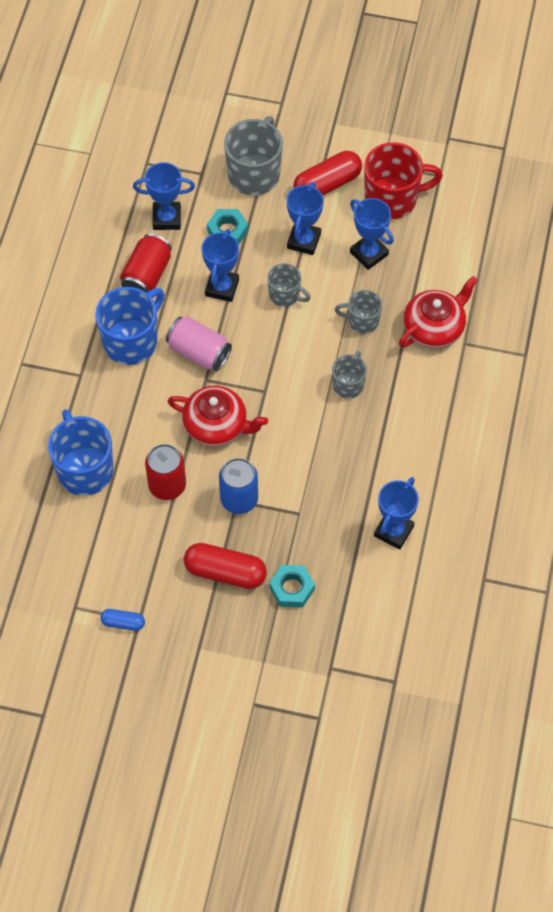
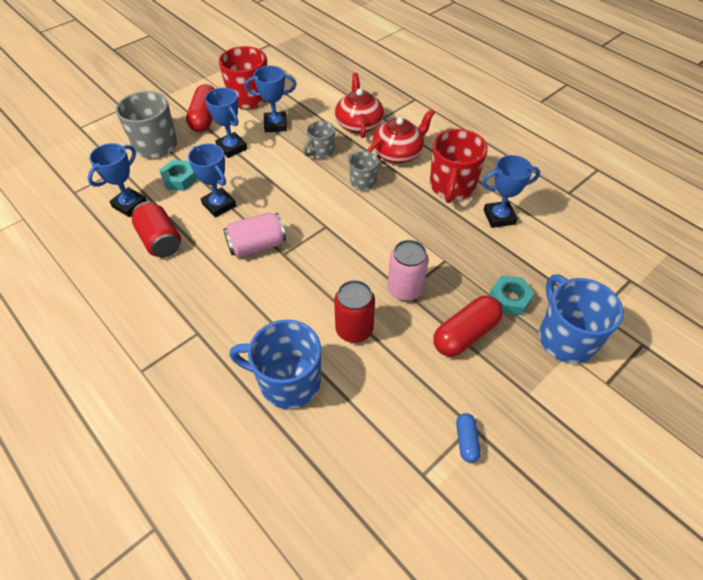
camera: 55 degrees left, 10 degrees down
blue mug [95,287,164,365] -> blue mug moved to [539,274,624,364]
blue capsule [100,609,145,631] -> blue capsule turned 45 degrees counterclockwise [456,413,480,463]
red teapot [168,386,268,446] -> red teapot moved to [367,109,435,163]
blue can [219,458,258,514] -> pink can [388,240,429,301]
grey mug [267,263,311,307] -> none
blue trophy [374,477,419,549] -> blue trophy turned 75 degrees counterclockwise [482,155,540,228]
none -> red mug [430,129,488,203]

